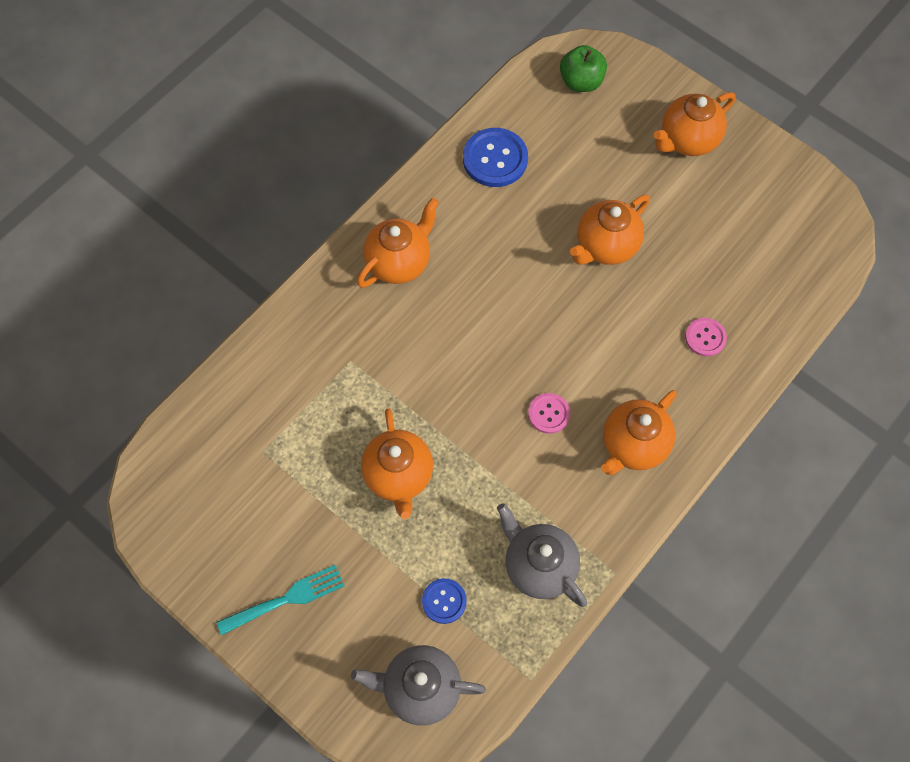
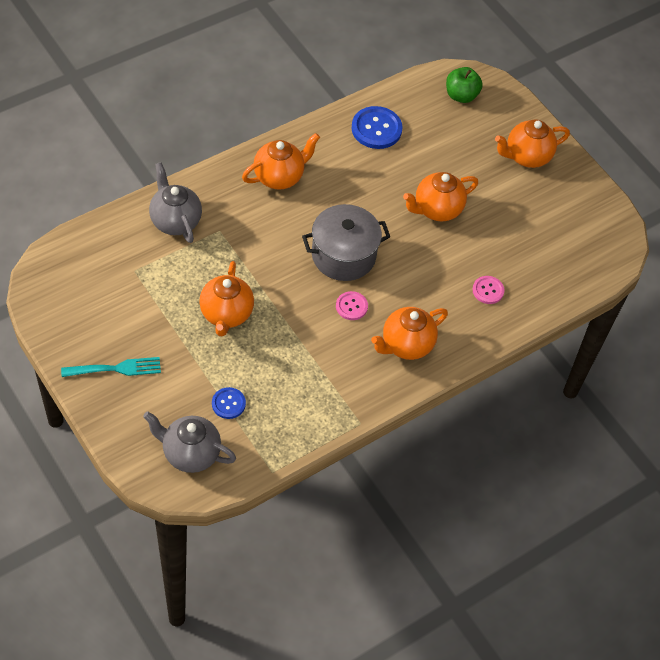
camera: 10 degrees right, 10 degrees down
grey teapot [497,503,587,607] -> grey teapot moved to [149,162,202,243]
none -> grey pot [302,204,390,281]

